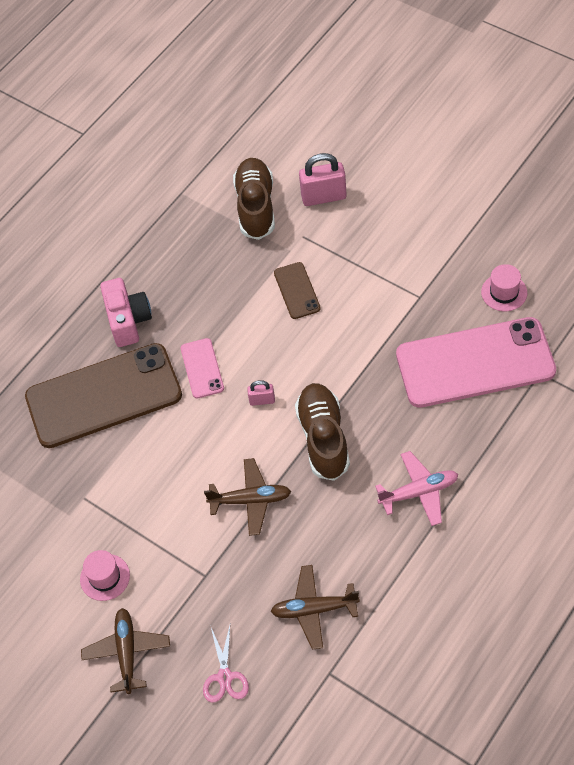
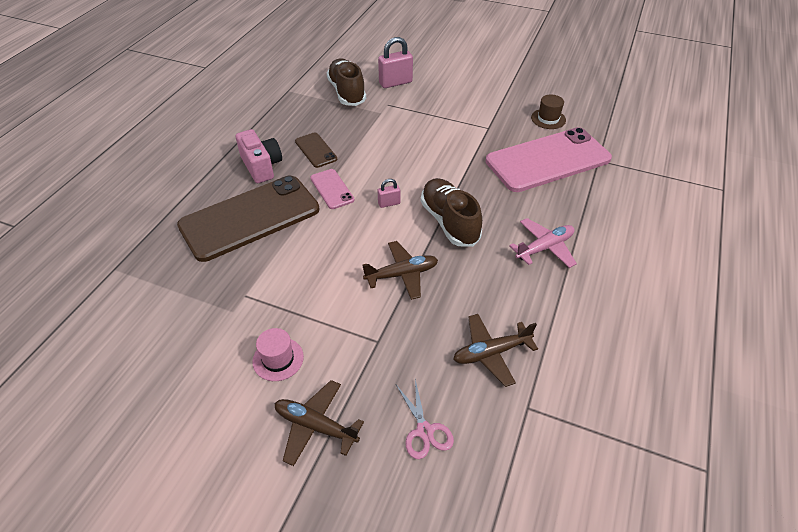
camera: 20 degrees left, 10 degrees down
brown plane [81,608,170,694] -> brown plane turned 45 degrees counterclockwise [274,380,364,466]
brown phone [274,262,321,319] -> brown phone moved to [295,132,337,168]
pink hat [481,264,527,311] -> brown hat [531,94,566,129]

